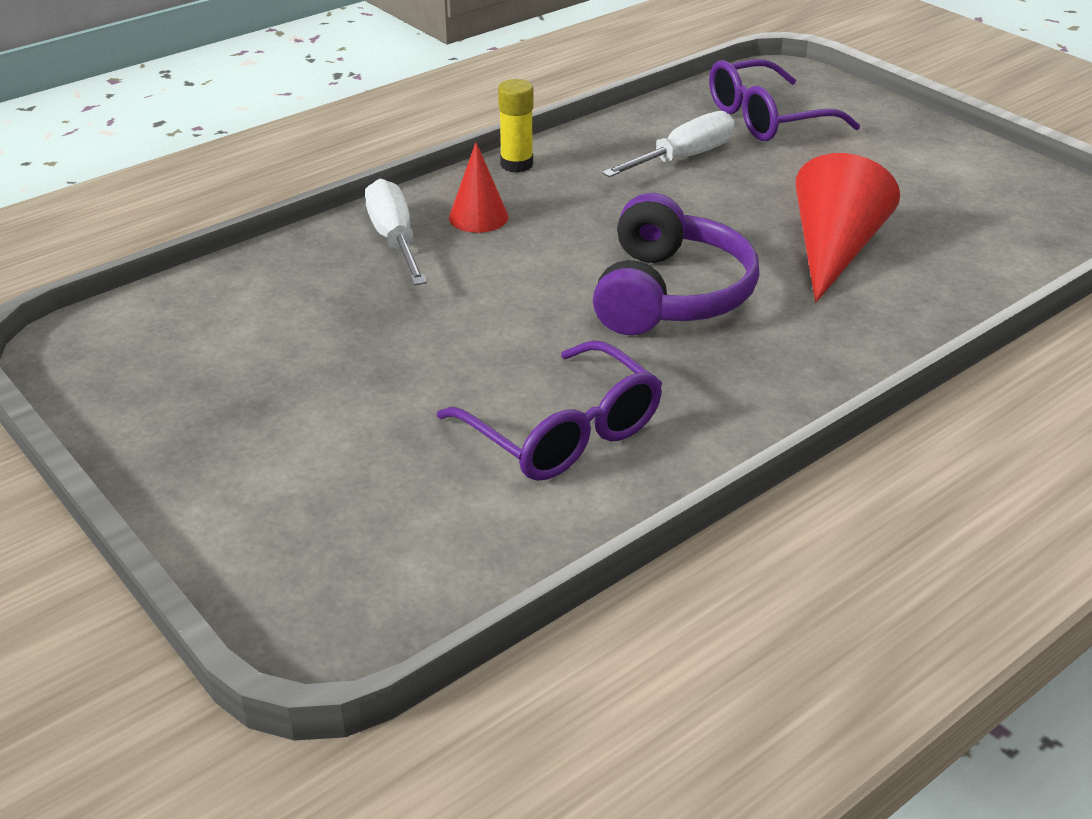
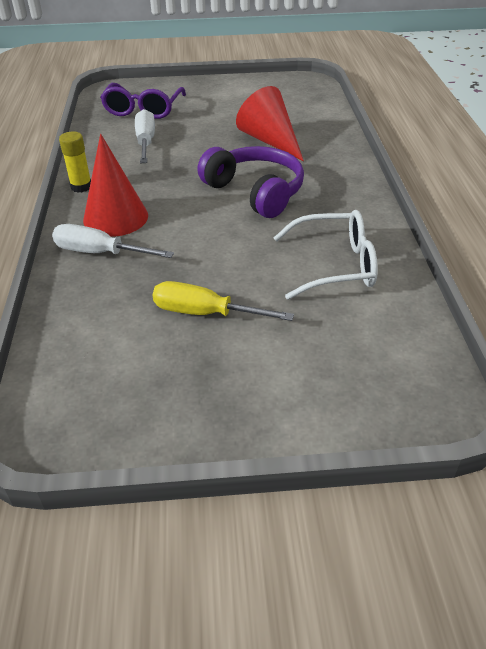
camera: 55 degrees left, 5 degrees up
purple glasses [437,340,663,481] -> white glasses [274,210,378,300]
red cone [449,142,509,233] -> red cone [83,134,148,237], size x1.67
none -> yellow screwdriver [153,281,294,321]

